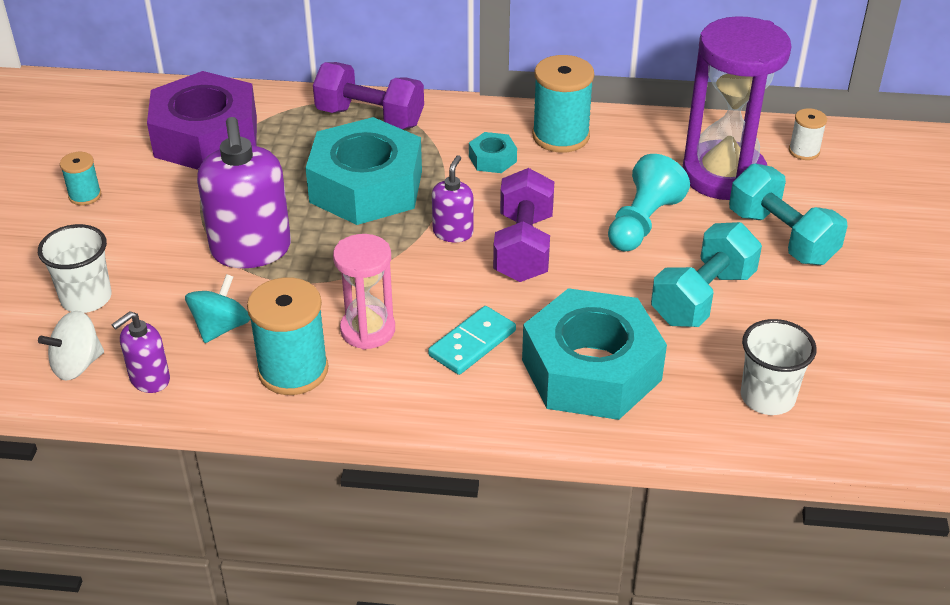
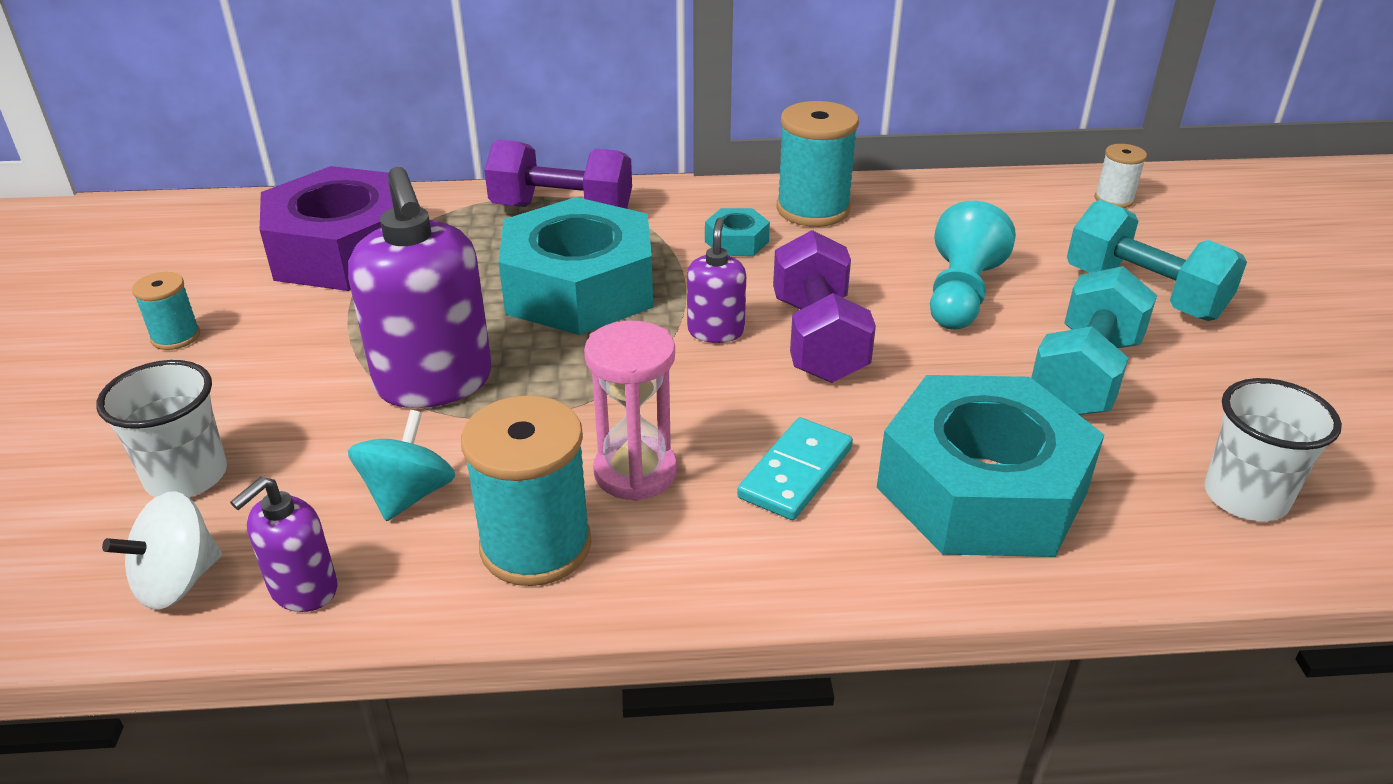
camera: 10 degrees left, 5 degrees down
purple hourglass [683,16,791,200] -> none

